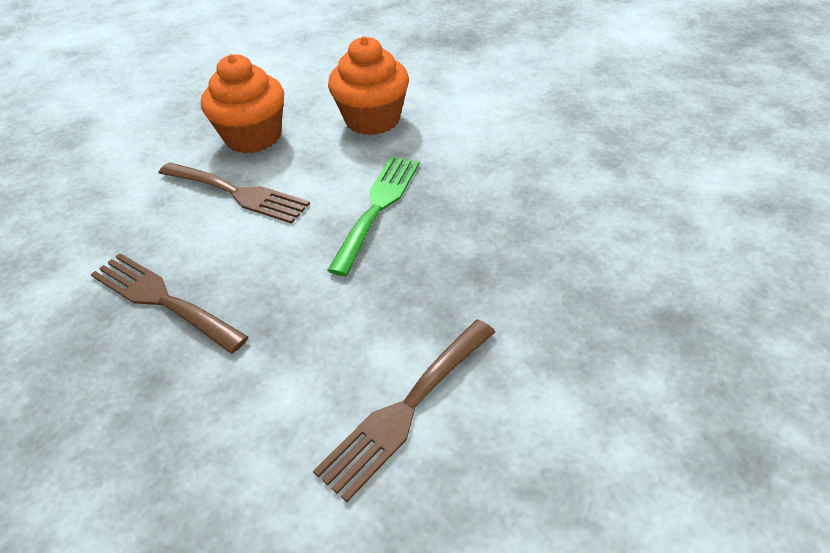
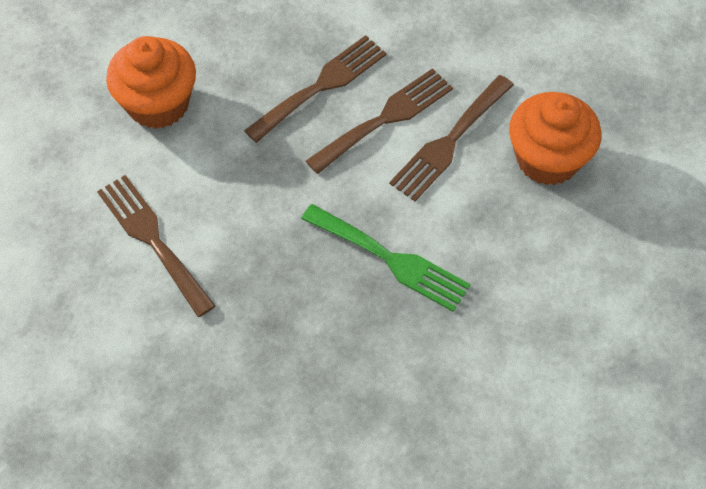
camera: 100 degrees right, 15 degrees up
orange cupcake [328,36,409,135] -> orange cupcake moved to [106,36,196,129]
none -> brown fork [306,68,453,174]

